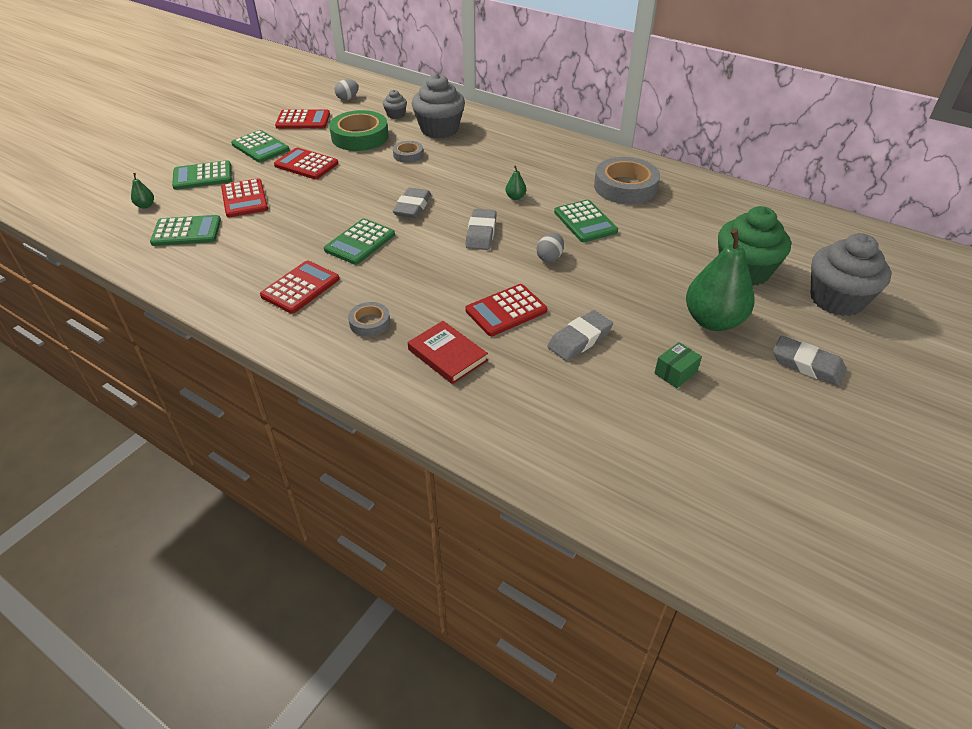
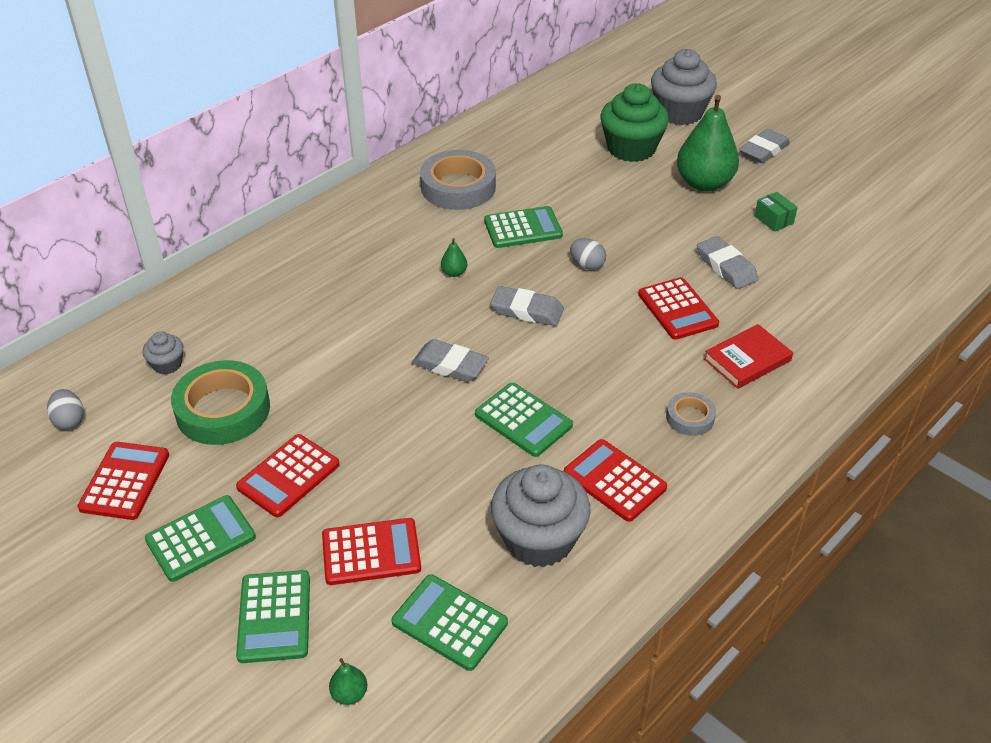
camera: 80 degrees left, 0 degrees up
green calculator [150,215,221,246] -> green calculator turned 60 degrees counterclockwise [392,574,508,671]
grey tape [393,141,423,163] -> none
grey cupcake [412,73,465,138] -> grey cupcake moved to [491,465,591,567]

